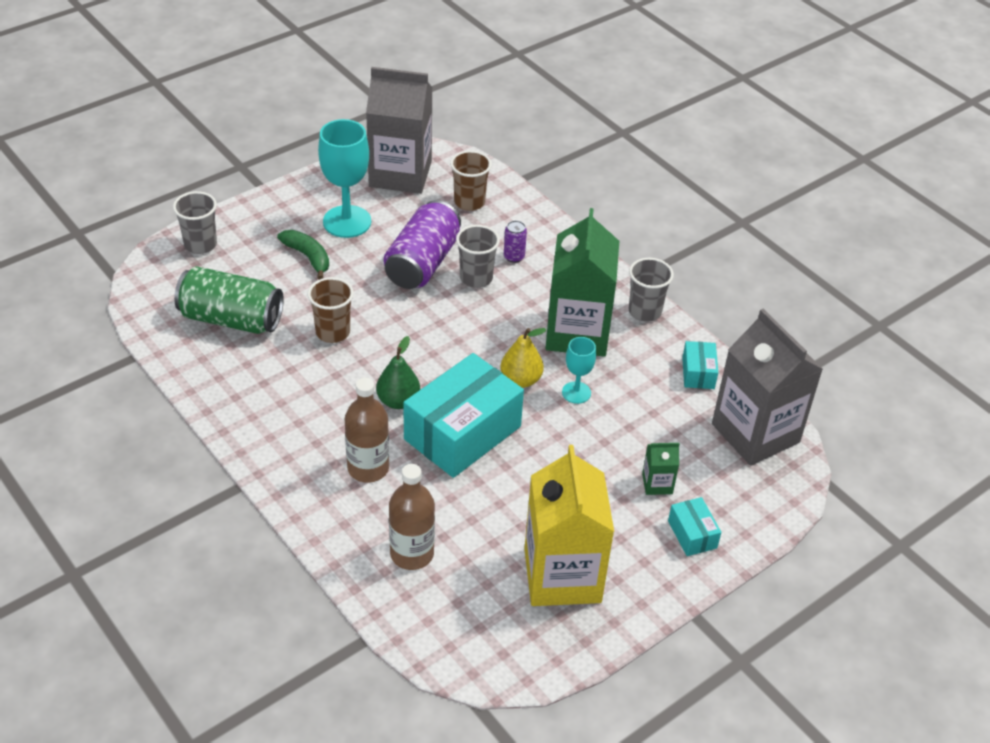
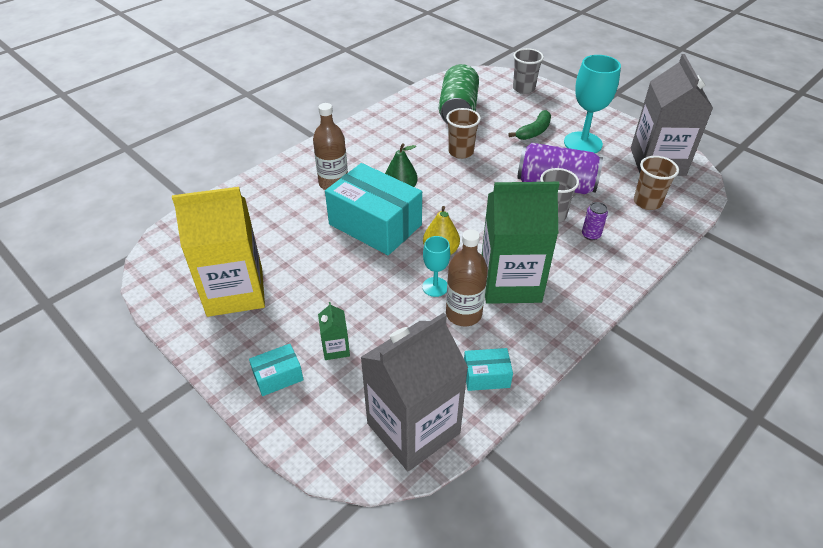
camera: 85 degrees right, 0 degrees up
brown bottle [389,464,435,570] -> brown bottle moved to [446,229,488,327]
grey cup [629,258,674,322] -> none

